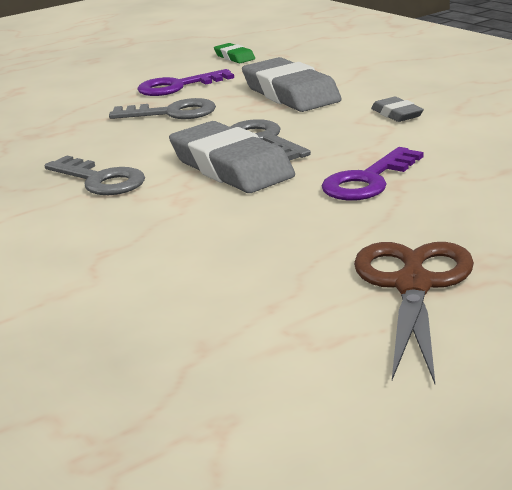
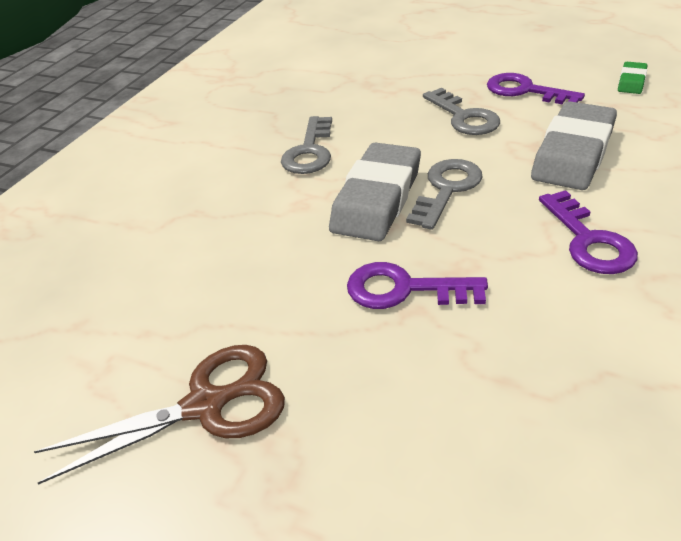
camera: 60 degrees right, 15 degrees up
grey eraser [371,97,424,122] -> purple key [539,190,638,274]

